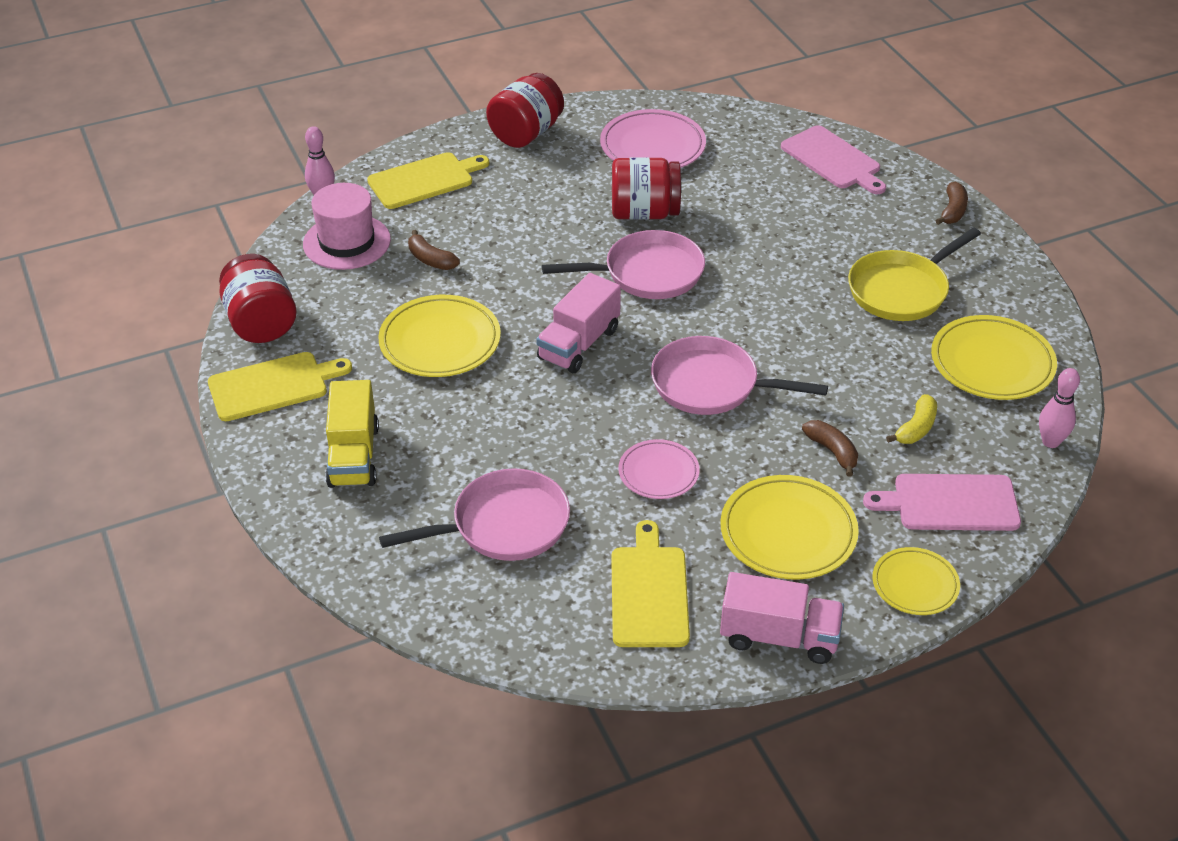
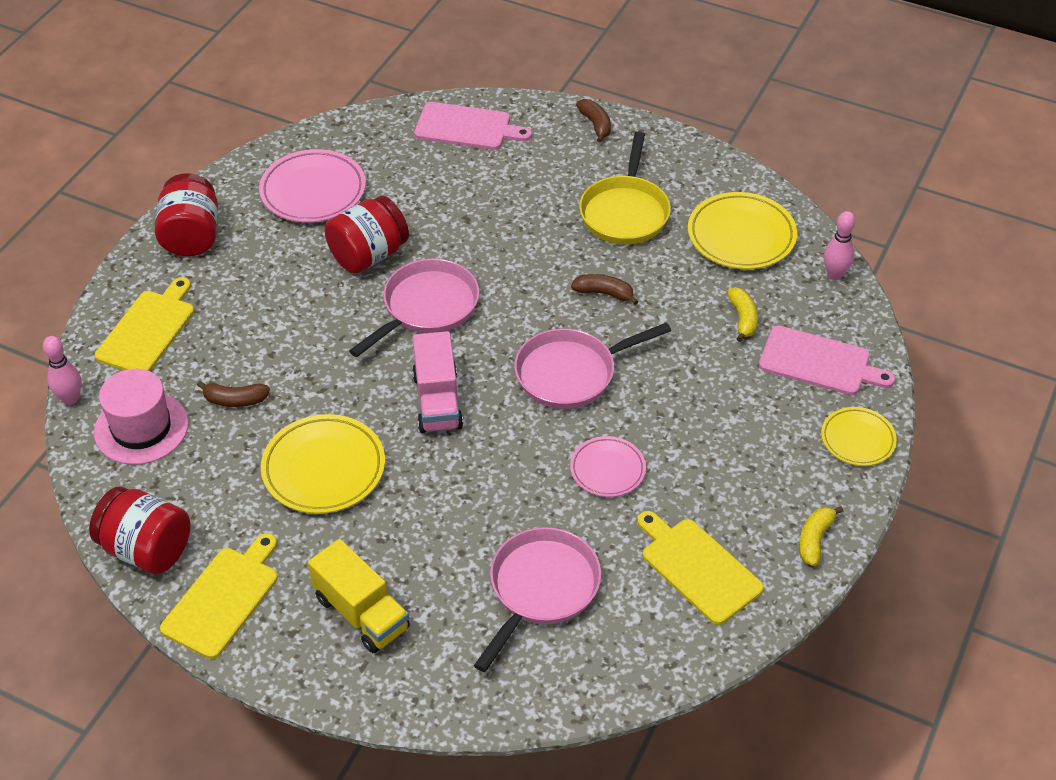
camera: 40 degrees left, 5 degrees up
yellow plate [720,475,859,580] -> none
pink truck [720,572,844,664] -> yellow banana [799,506,843,566]
brown banana [802,420,858,476] -> brown banana moved to [571,274,638,305]
pink cutting board [863,474,1021,531] -> pink cutting board turned 120 degrees counterclockwise [759,326,895,395]

